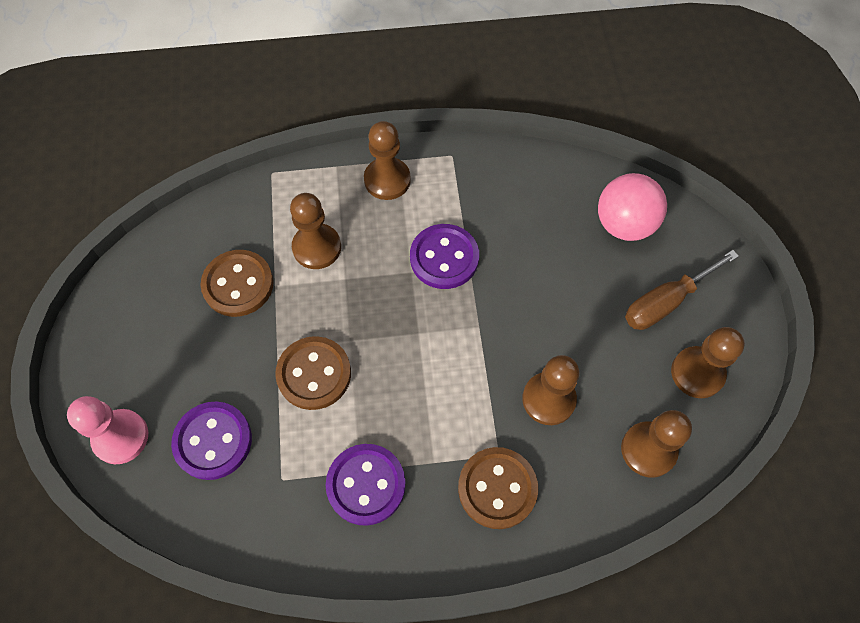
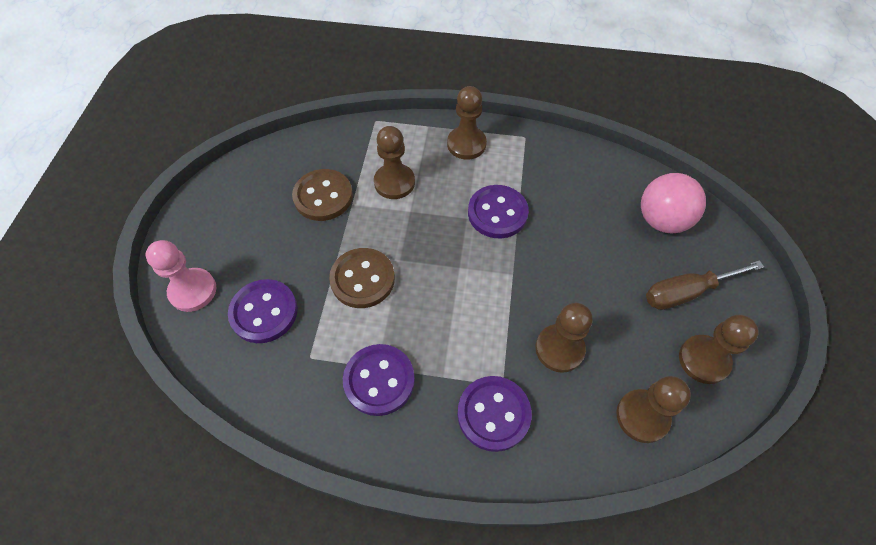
camera: 15 degrees right, 5 degrees down
brown button [458,447,538,529] -> purple button [457,376,532,452]

